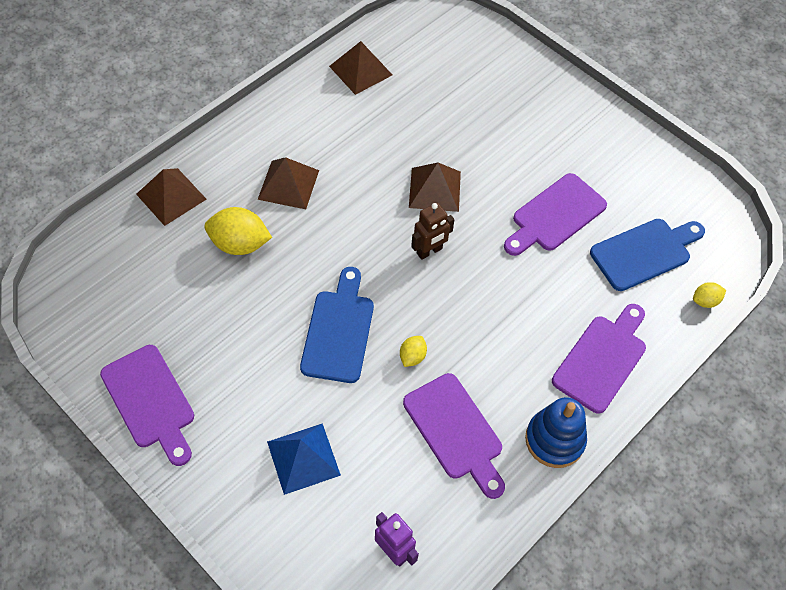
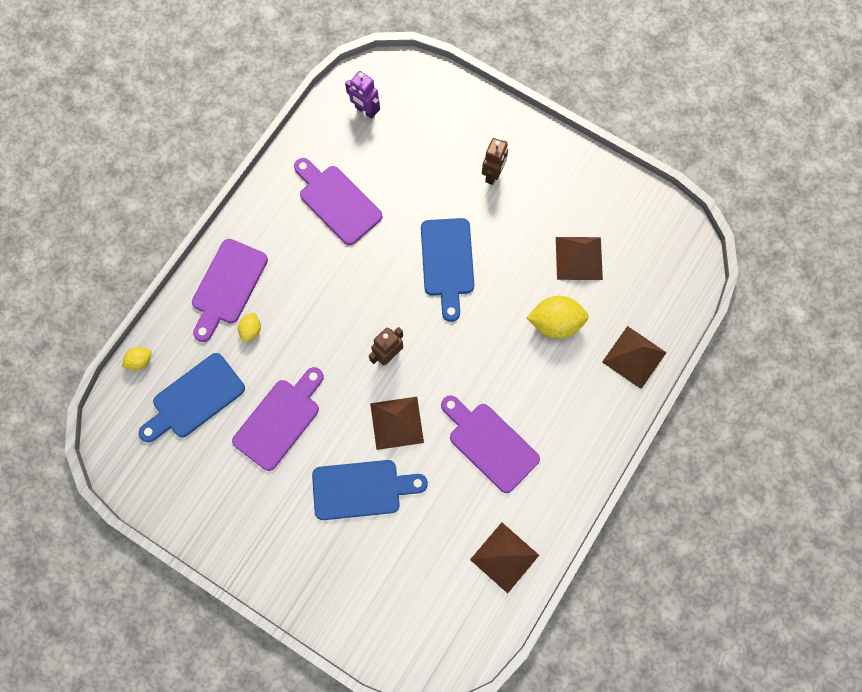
camera: 170 degrees right, 15 degrees up
purple cutting board [100,345,194,466] -> purple cutting board moved to [441,395,540,493]
brown pyramid [257,157,319,209] -> brown pyramid moved to [556,237,603,280]
blue pyramid [267,423,341,495] -> none
yellow lemon [400,336,427,367] -> yellow lemon moved to [238,312,261,342]
blue stacking toy [525,397,587,468] -> none
none -> blue cutting board [312,460,428,520]
none -> brown robot [482,138,508,185]

